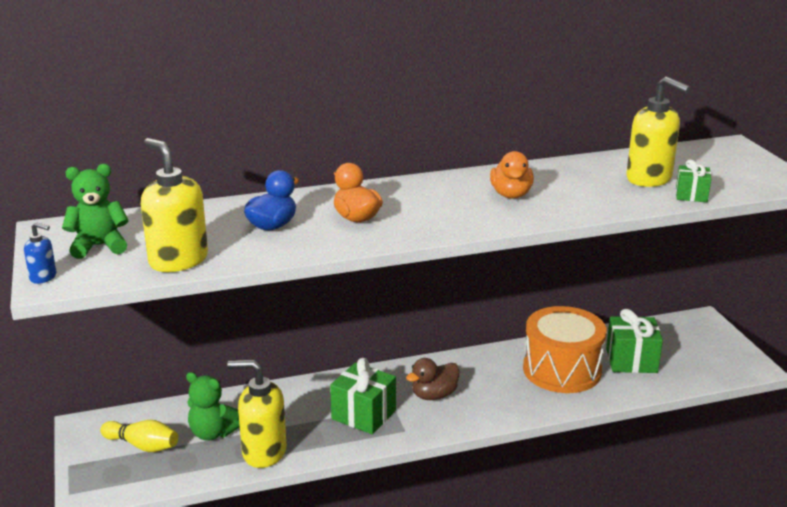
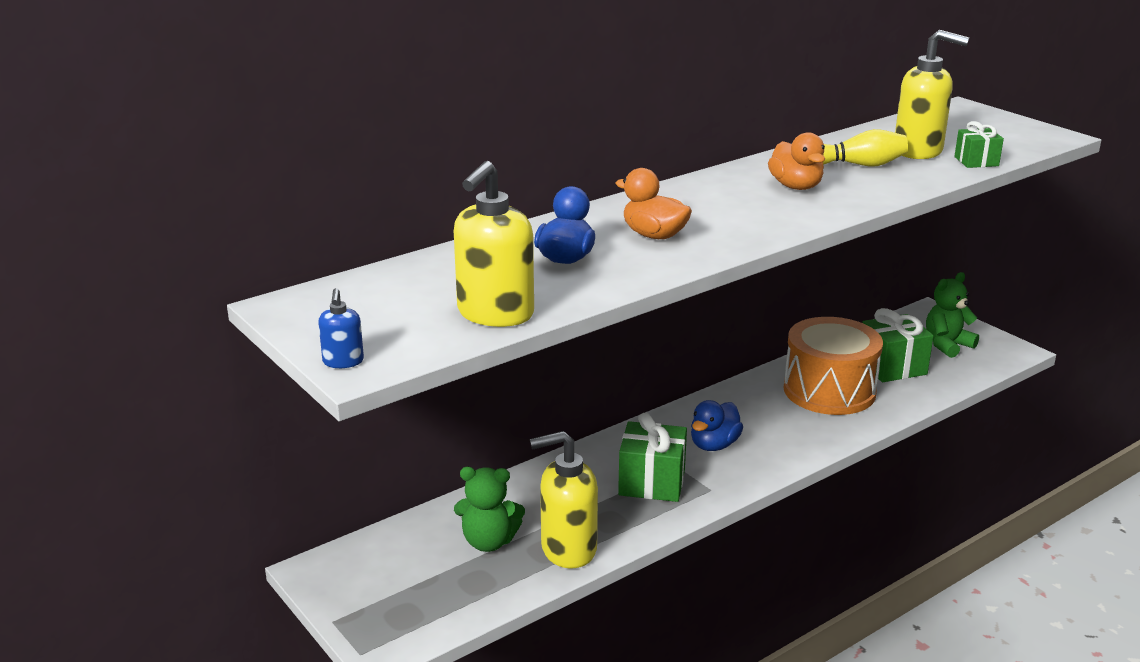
camera: 20 degrees left, 0 degrees up
blue soap dispenser [24,222,57,284] -> blue soap dispenser turned 90 degrees clockwise [318,288,364,368]
green teddy bear [62,164,129,259] -> green teddy bear moved to [926,272,979,358]
yellow bowling pin [100,420,178,452] -> yellow bowling pin moved to [823,129,908,167]
yellow soap dispenser [141,138,208,272] -> yellow soap dispenser turned 90 degrees counterclockwise [454,161,534,327]
brown duck [406,358,459,400] -> blue duck [691,400,743,451]

